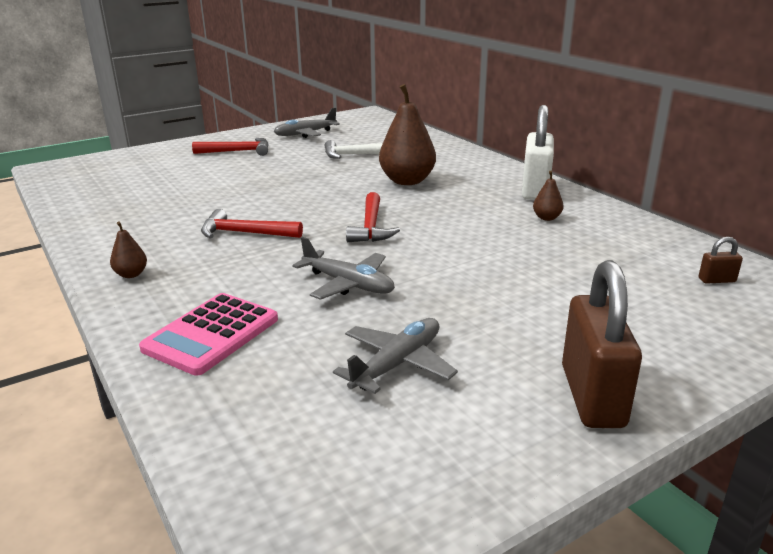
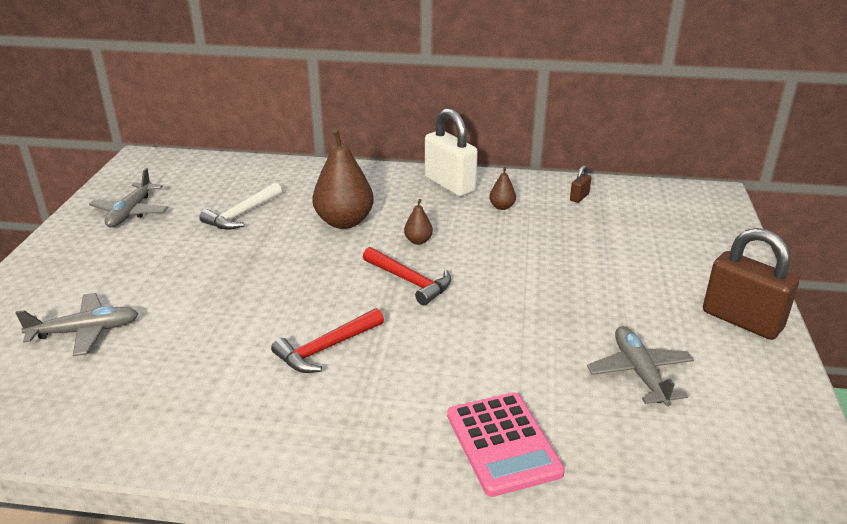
camera: 50 degrees left, 5 degrees up
brown pear [110,222,147,278] -> brown pear moved to [404,199,433,245]
red hammer [192,138,269,156] -> none
grey plane [292,237,395,300] -> grey plane moved to [16,293,138,356]
brown padlock [699,237,743,284] -> brown padlock moved to [570,165,592,203]

